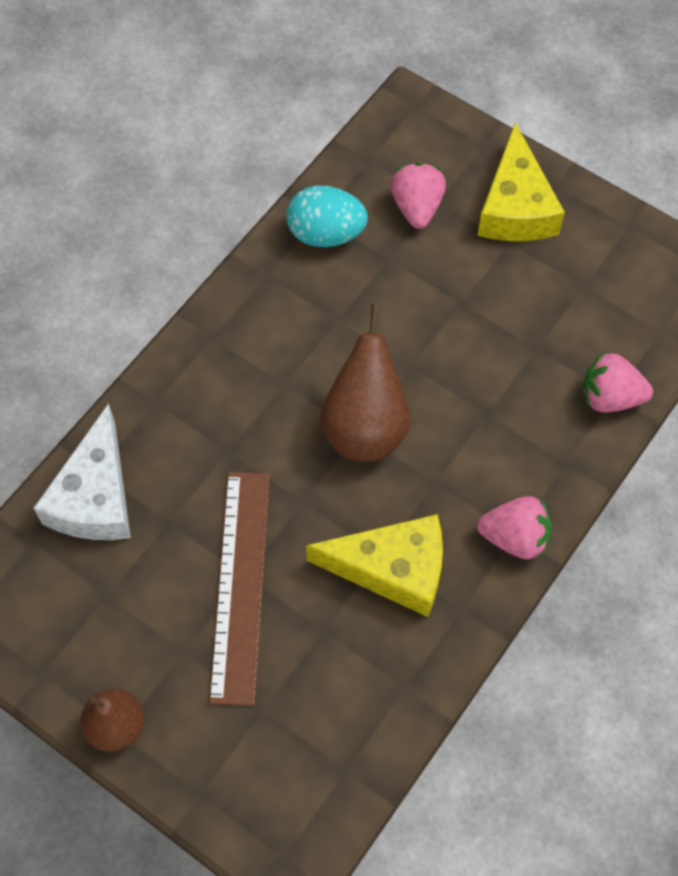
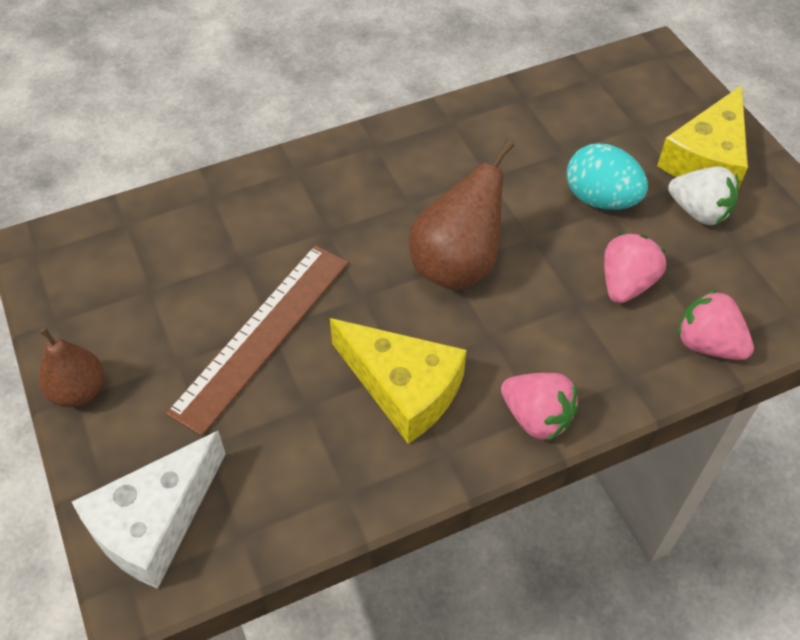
camera: 30 degrees right, 10 degrees down
white cheese [34,403,131,540] -> white cheese moved to [72,431,226,589]
turquoise egg [286,186,368,247] -> turquoise egg moved to [566,143,648,210]
pink strawberry [390,163,446,229] -> pink strawberry moved to [604,233,666,304]
none -> white strawberry [668,166,738,225]

